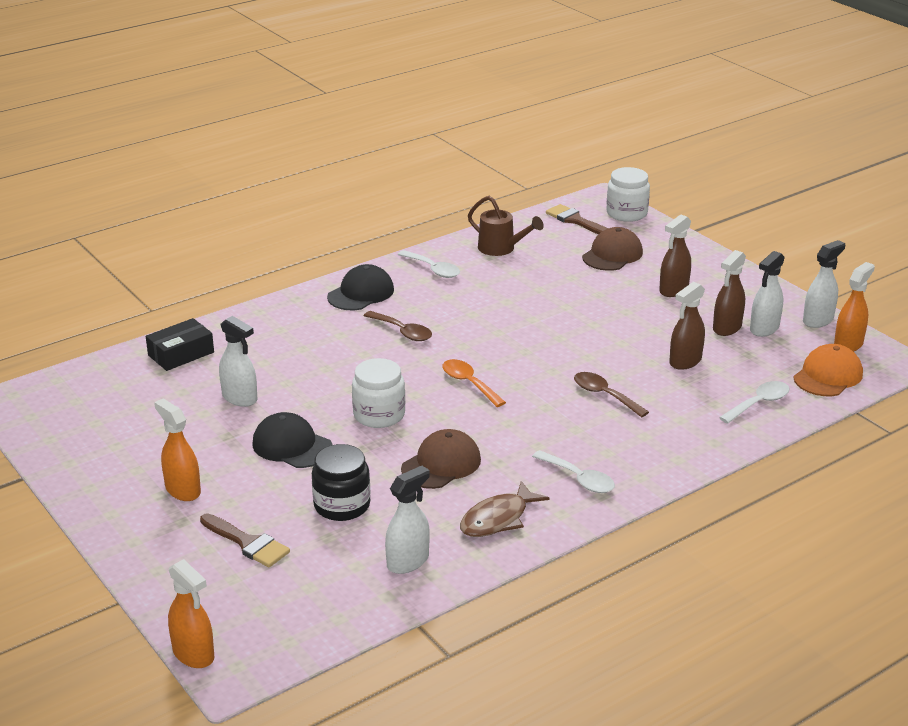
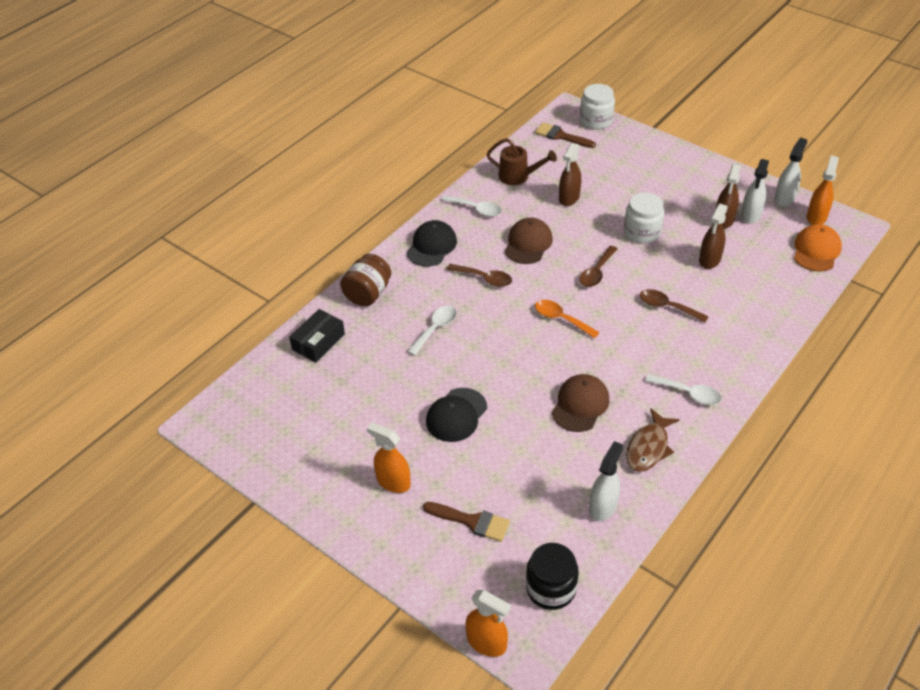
camera: 15 degrees left, 15 degrees up
white spray bottle [219,316,257,407] -> none
black cap [252,412,333,468] -> black cap turned 75 degrees counterclockwise [426,388,487,442]
black jar [312,444,370,521] -> black jar moved to [526,543,579,610]
white jar [352,358,405,428] -> white jar moved to [624,192,664,244]
brown cap [582,227,643,271] -> brown cap moved to [505,218,553,264]
brown spray bottle [659,214,691,297] -> brown spray bottle moved to [559,143,581,206]
white spoon [719,381,790,424] -> white spoon moved to [407,305,457,356]
none -> brown jar [340,254,391,306]
none -> brown spoon [579,246,618,287]

